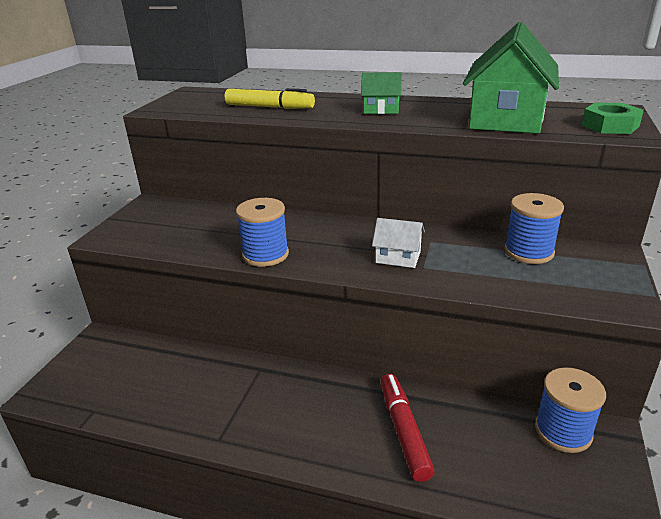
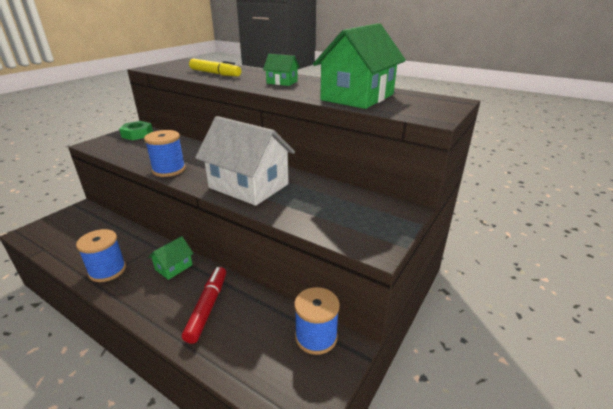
camera: 15 degrees right, 0 degrees up
white house [372,218,425,268] -> white house [195,116,295,206], size x2.15
blue spool [504,193,564,264] -> blue spool moved to [76,229,126,282]
green nut [582,103,644,134] -> green nut moved to [119,121,153,140]
none -> green house [148,236,194,280]

